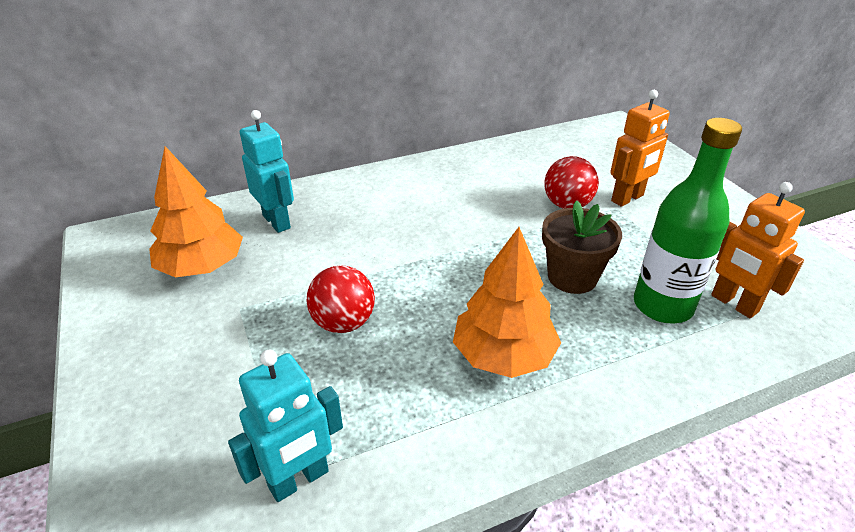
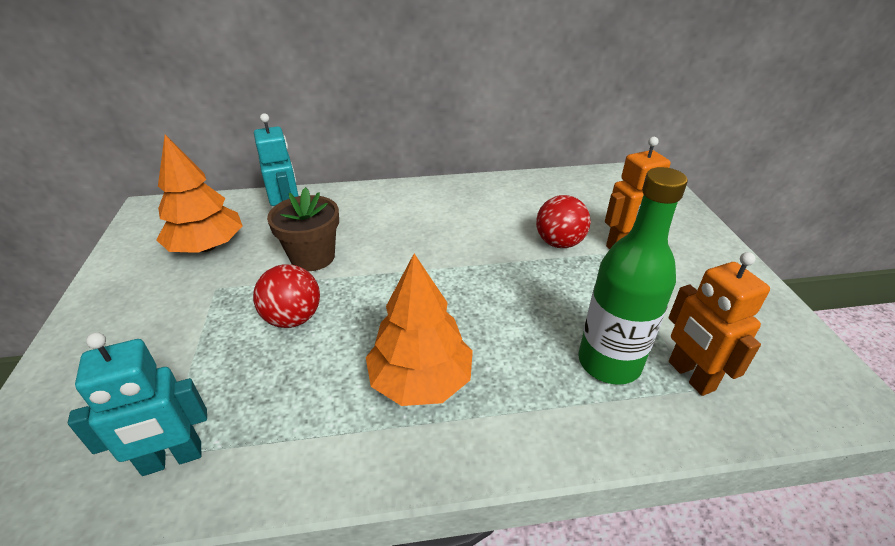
camera: 15 degrees right, 0 degrees up
brown flower pot [542,200,622,294] -> brown flower pot moved to [267,187,339,271]

